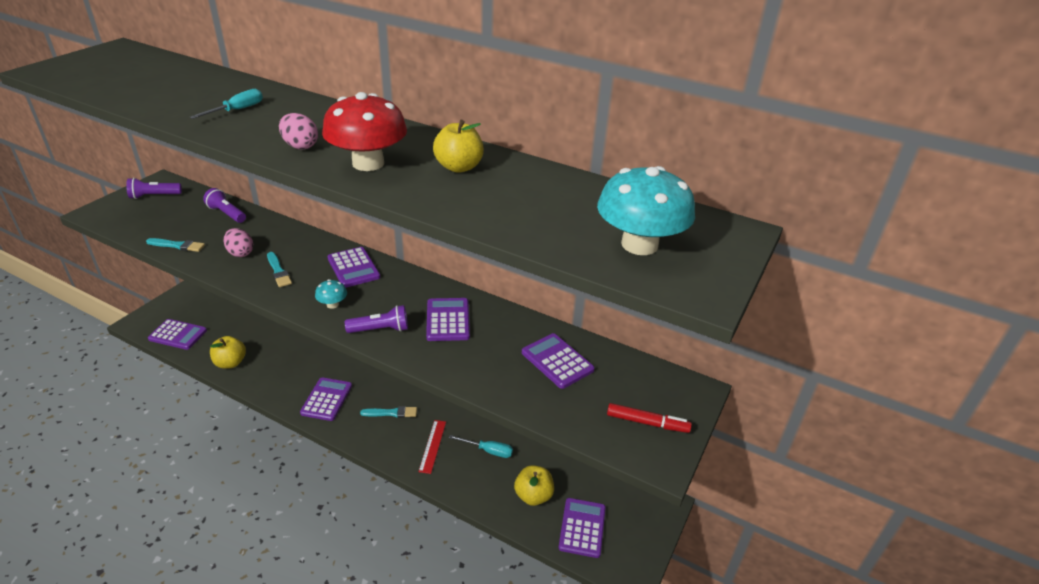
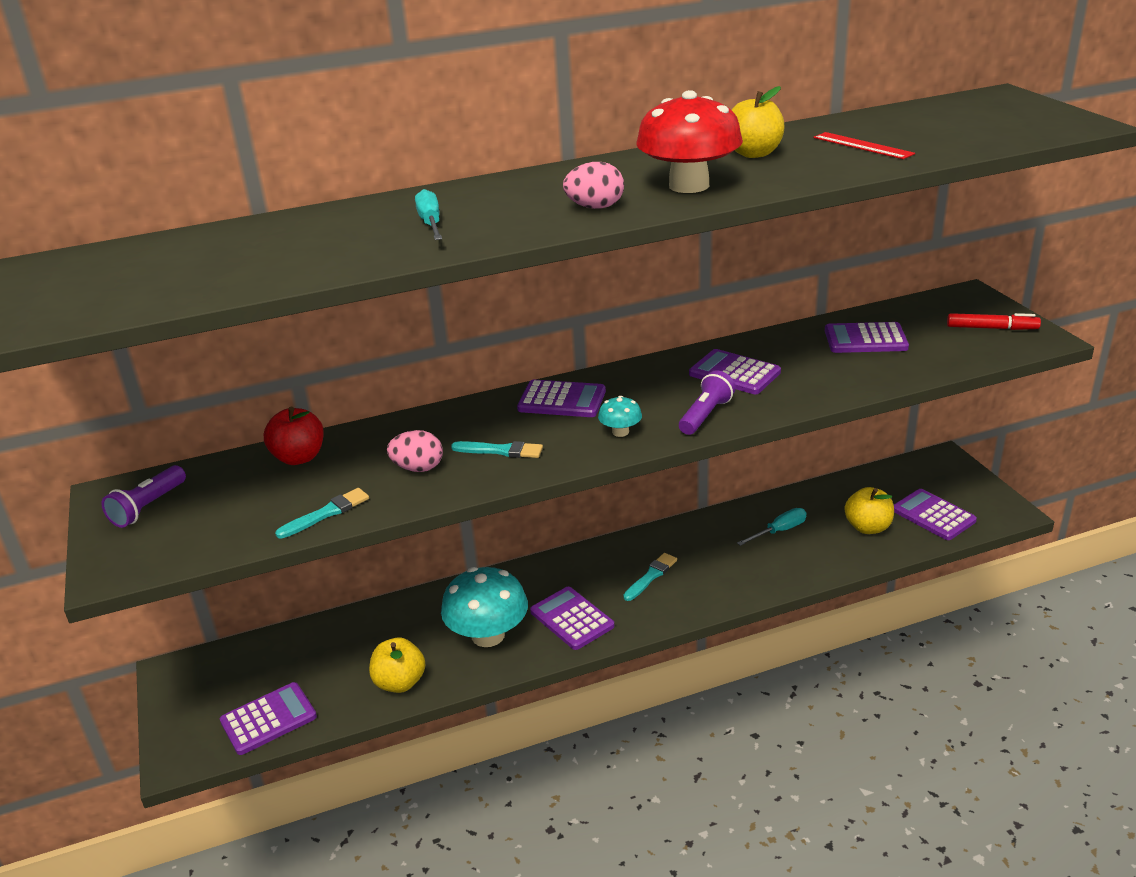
camera: 45 degrees left, 5 degrees down
purple flashlight [203,188,246,223] -> red apple [263,407,324,465]
red ruler [418,420,446,474] -> red ruler moved to [814,132,915,159]
turquoise mushroom [597,166,695,255] -> turquoise mushroom moved to [441,567,528,647]
red marker [607,403,692,433] -> red marker turned 45 degrees clockwise [947,313,1041,330]

